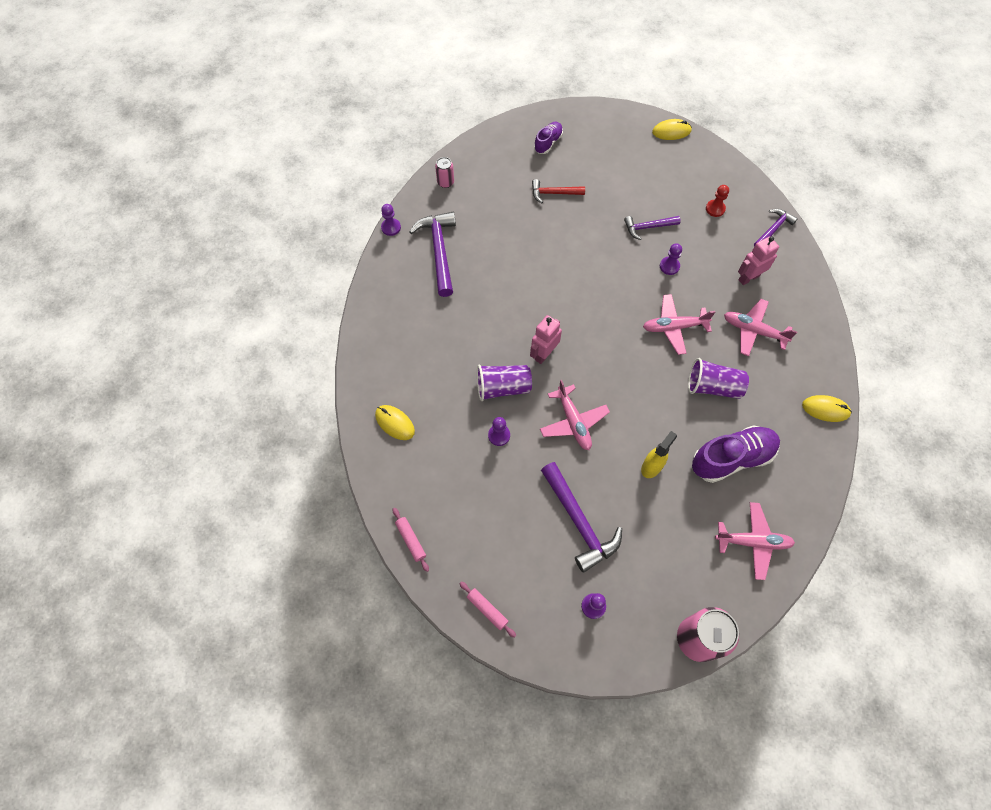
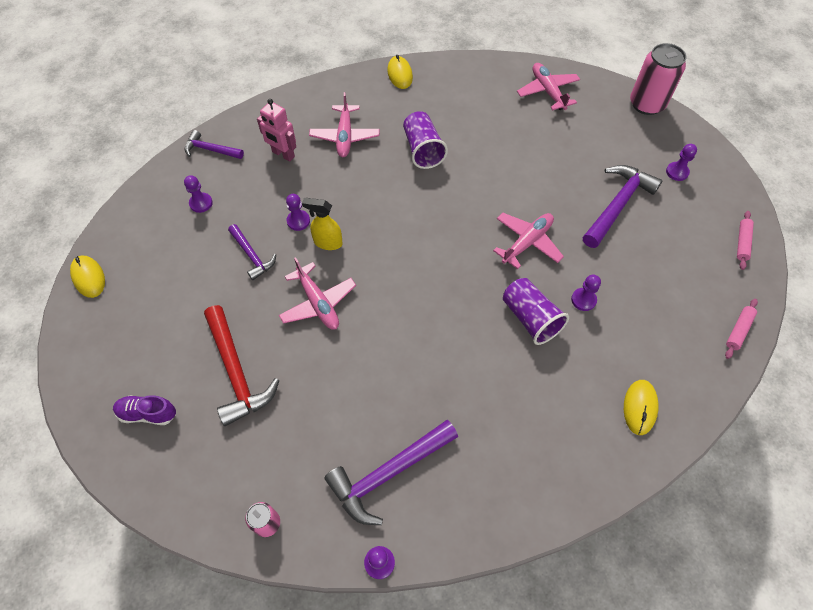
camera: 115 degrees left, 5 degrees down
pink robot [530,315,562,364] -> none
red hammer [532,179,585,203] -> red hammer [204,305,279,426], size x1.70
yellow spray bottle [641,431,677,478] -> yellow spray bottle moved to [302,198,343,250]
pink plane [643,294,715,355] -> pink plane moved to [279,257,356,330]
purple shoe [692,425,780,483] -> none
red pawn [706,185,729,217] -> purple pawn [184,175,213,213]

